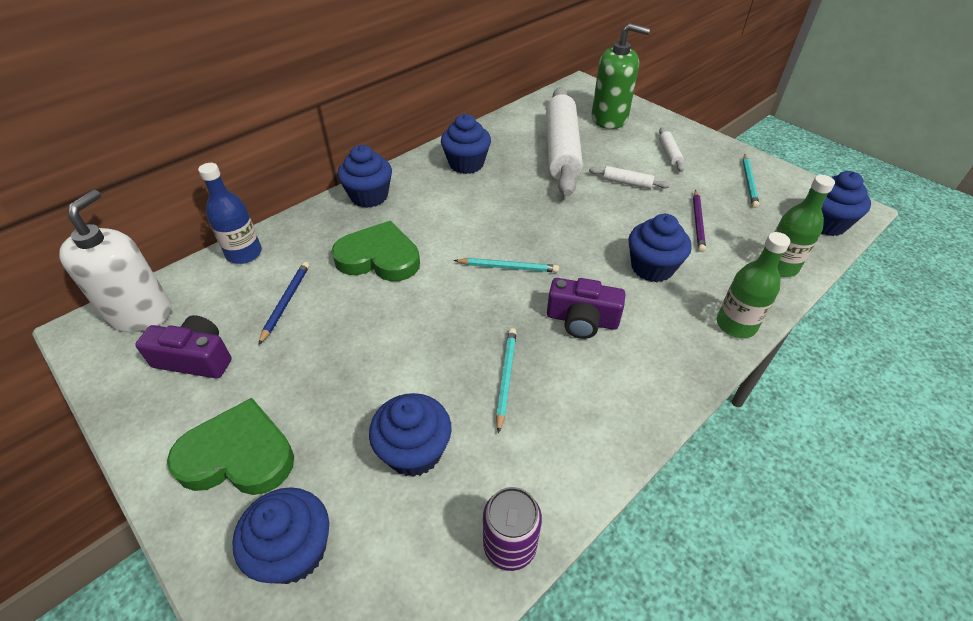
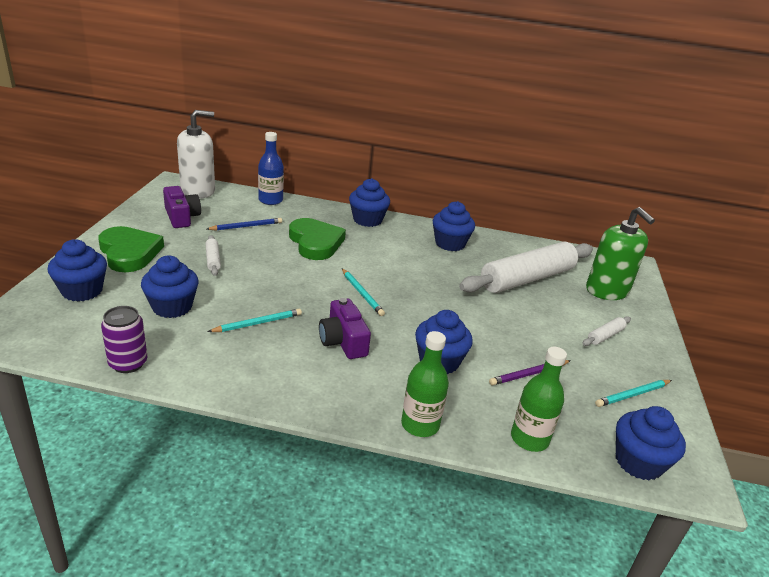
camera: 50 degrees right, 15 degrees down
white rolling pin [589,166,670,189] -> white rolling pin moved to [205,235,221,276]

